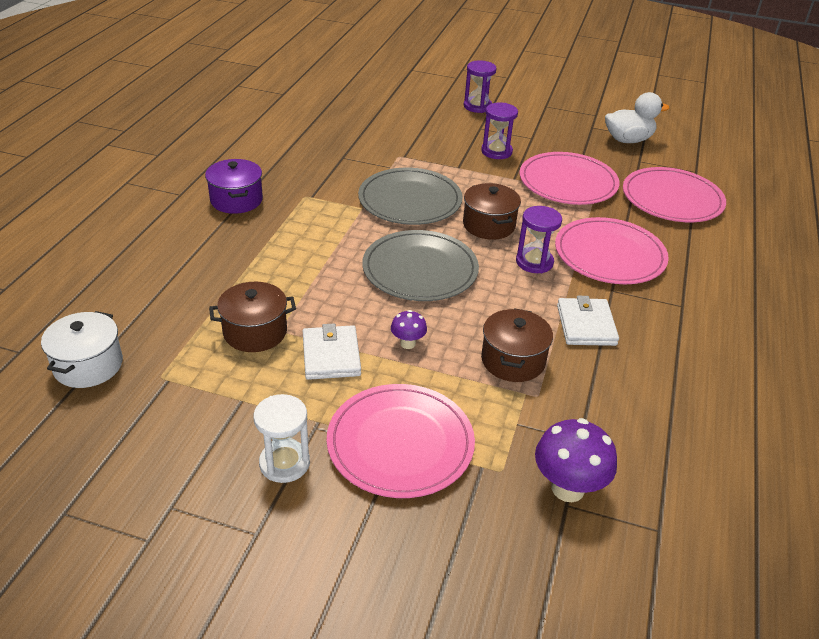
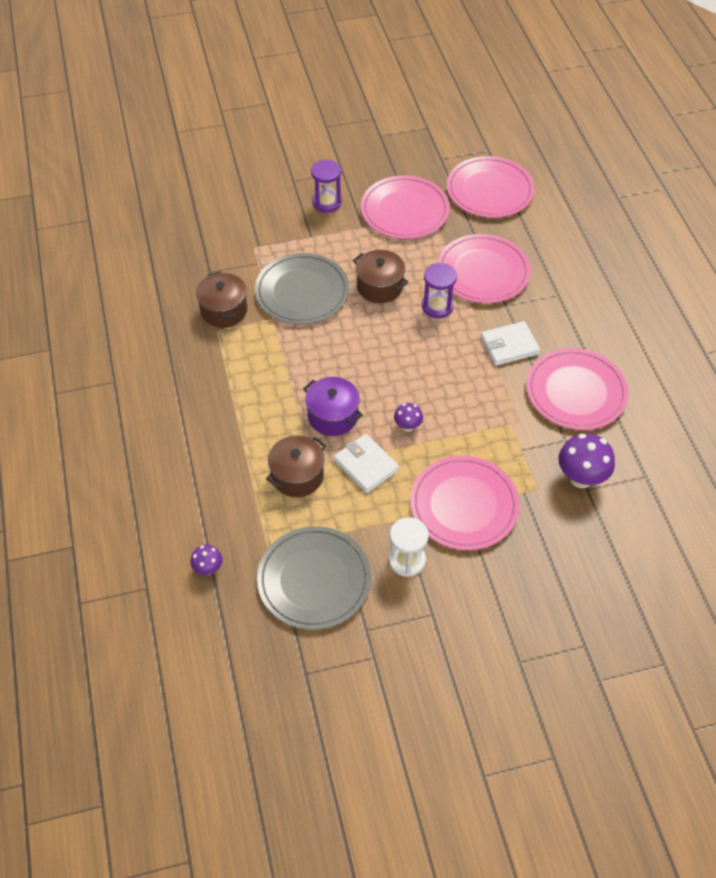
camera: 30 degrees left, 15 degrees up
white pot [41,311,123,388] -> purple mushroom [191,545,222,575]
purple pot [205,159,263,214] -> purple pot moved to [303,377,363,436]
grey plate [362,230,479,301] -> grey plate moved to [257,526,371,630]
purple hourglass [464,60,497,113] -> none
brown pot [481,308,553,382] -> brown pot moved to [196,271,247,327]
white wallet [557,296,619,346] -> white wallet turned 75 degrees counterclockwise [480,321,540,366]
white duck [605,92,669,143] -> none
none -> pink plate [526,348,629,430]

